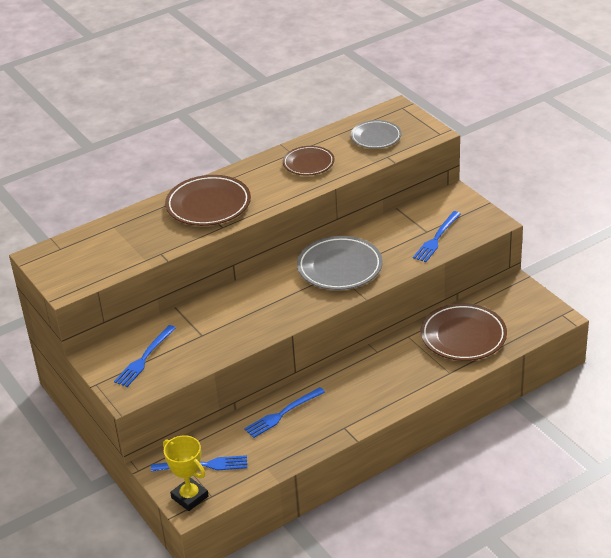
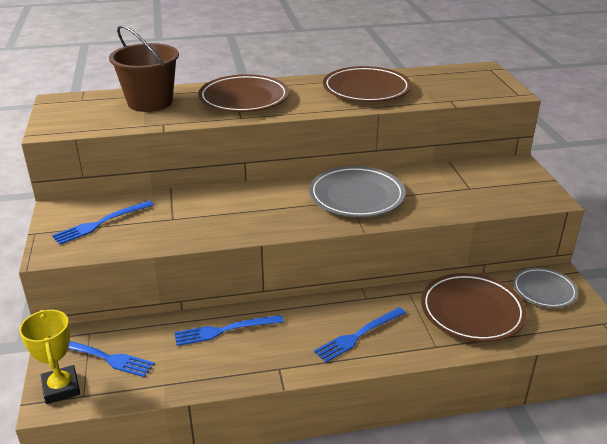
camera: 20 degrees right, 5 degrees down
brown plate [283,146,335,175] -> brown plate [323,66,411,102], size x1.59
grey plate [351,120,401,149] -> grey plate moved to [513,268,578,308]
blue fork [413,211,461,262] -> blue fork moved to [314,307,406,363]
none -> brown bucket [109,25,179,112]

